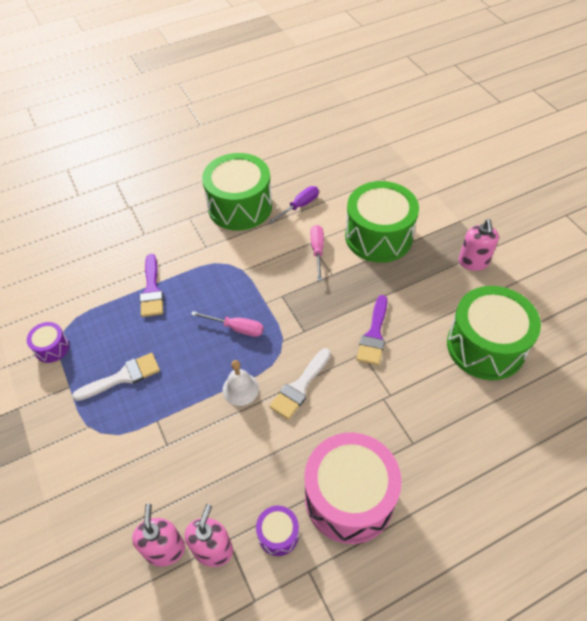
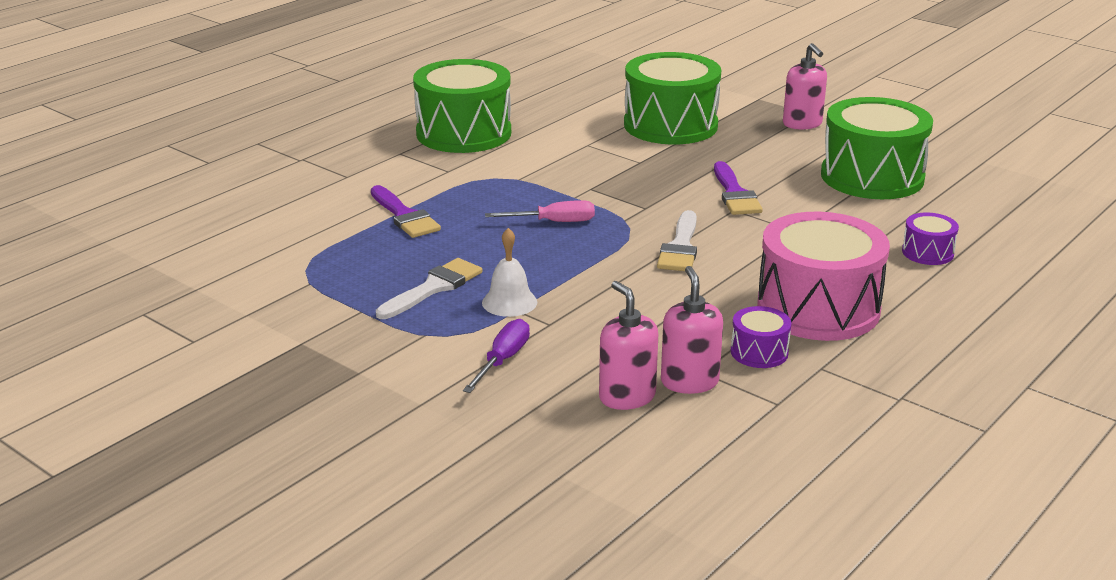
camera: 25 degrees left, 25 degrees down
purple drum [27,322,69,363] -> purple drum moved to [902,213,959,265]
white bell [222,360,259,406] -> white bell moved to [482,228,537,317]
purple screwdriver [268,186,319,224] -> purple screwdriver moved to [463,319,530,393]
pink screwdriver [311,225,324,281] -> none

